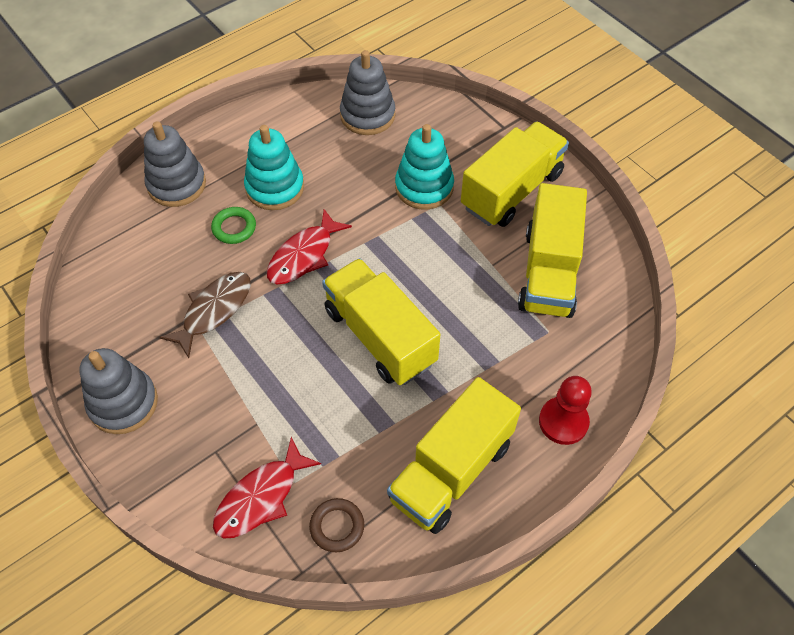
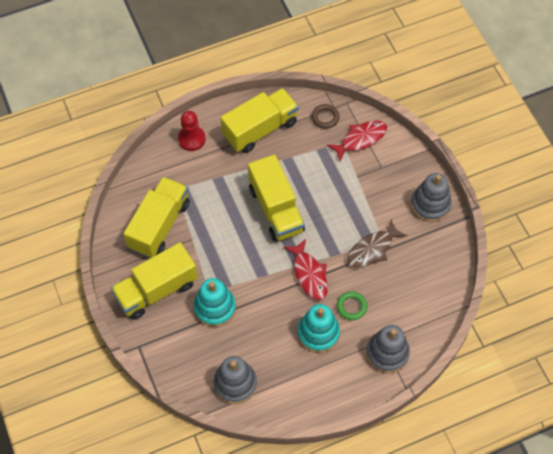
camera: 165 degrees left, 5 degrees up
red fish [267,209,352,284] -> red fish turned 105 degrees clockwise [284,239,328,300]

